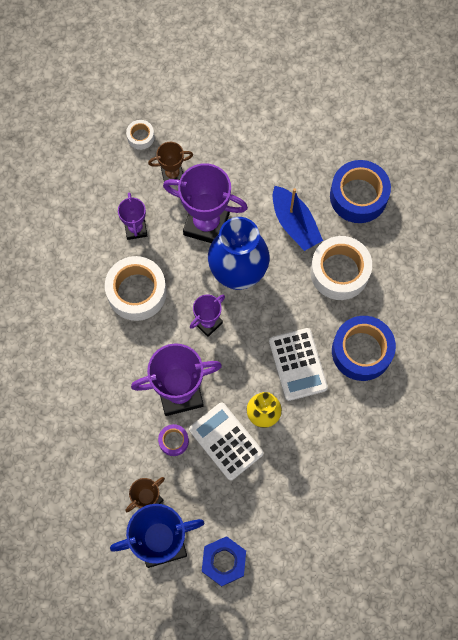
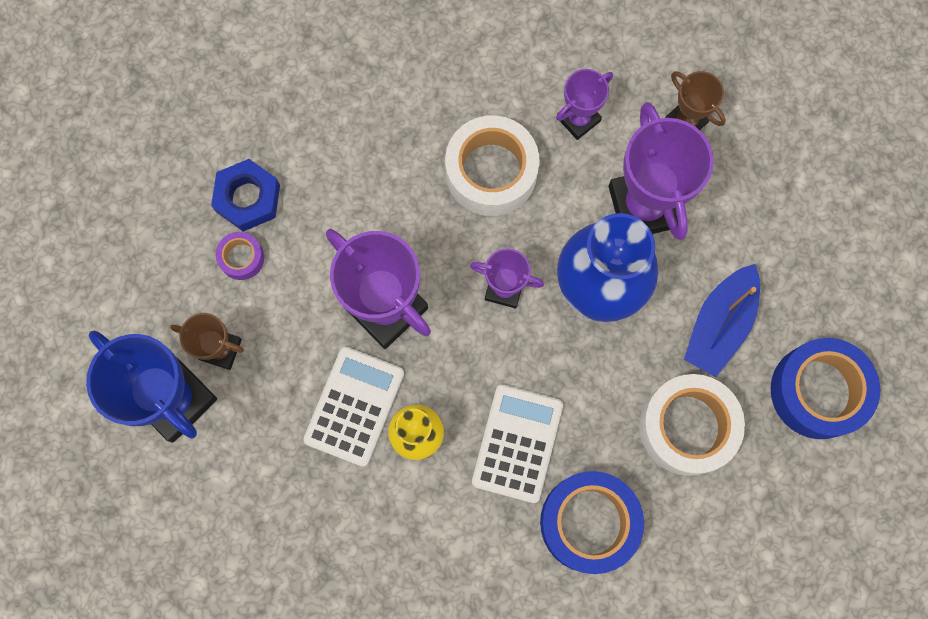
camera: 60 degrees right, 5 degrees up
white tape [126,120,155,150] -> none
purple tape [158,424,189,456] -> purple tape moved to [216,232,264,280]
blue nut [202,536,246,587] -> blue nut moved to [211,159,280,232]
white calculator [269,328,328,401] -> white calculator turned 150 degrees clockwise [472,384,563,503]

